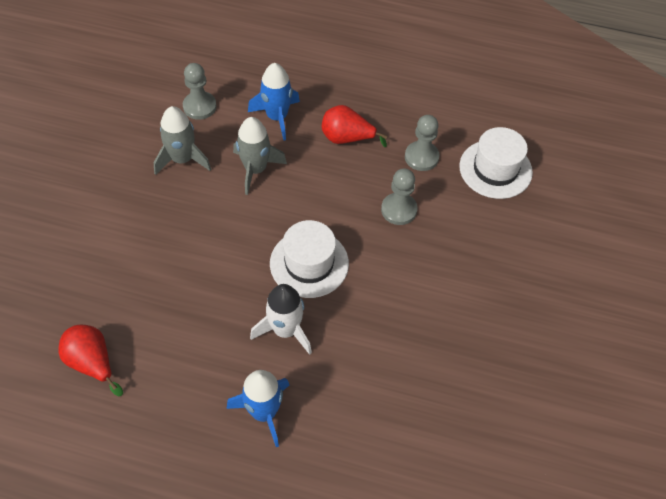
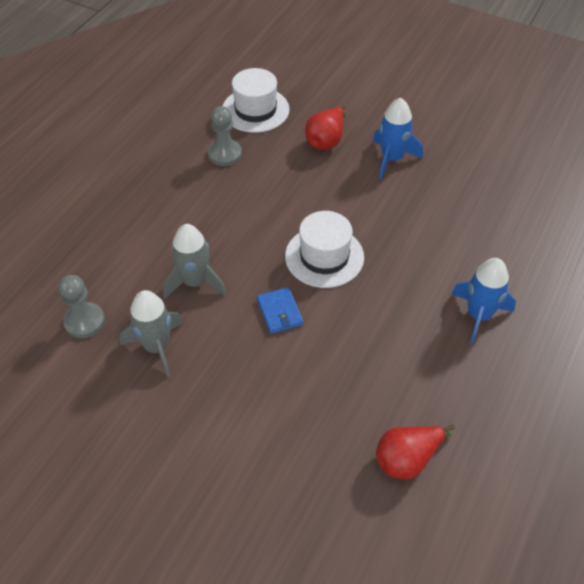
camera: 75 degrees left, 5 degrees down
blue rocket [248,63,300,140] -> blue rocket moved to [373,98,423,179]
white rocket [250,284,312,355] -> none
red pear [322,105,387,147] -> red pear moved to [305,105,346,150]
grey pawn [381,169,418,225] -> none
none -> blue wallet [257,287,303,334]

